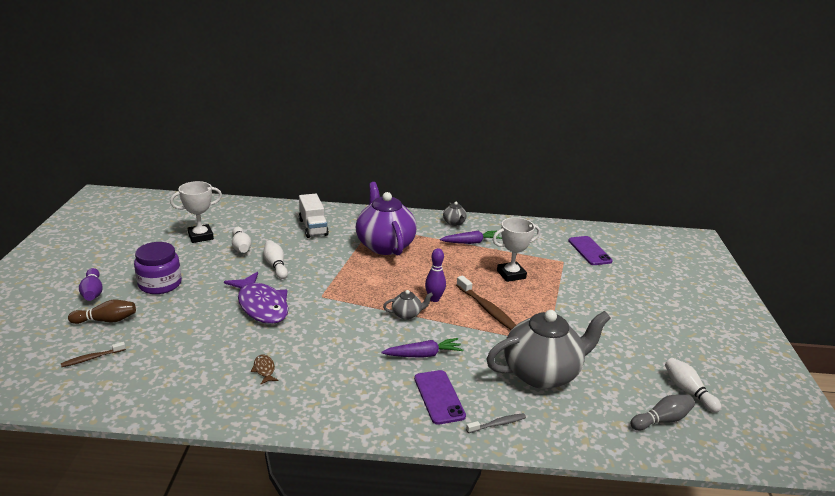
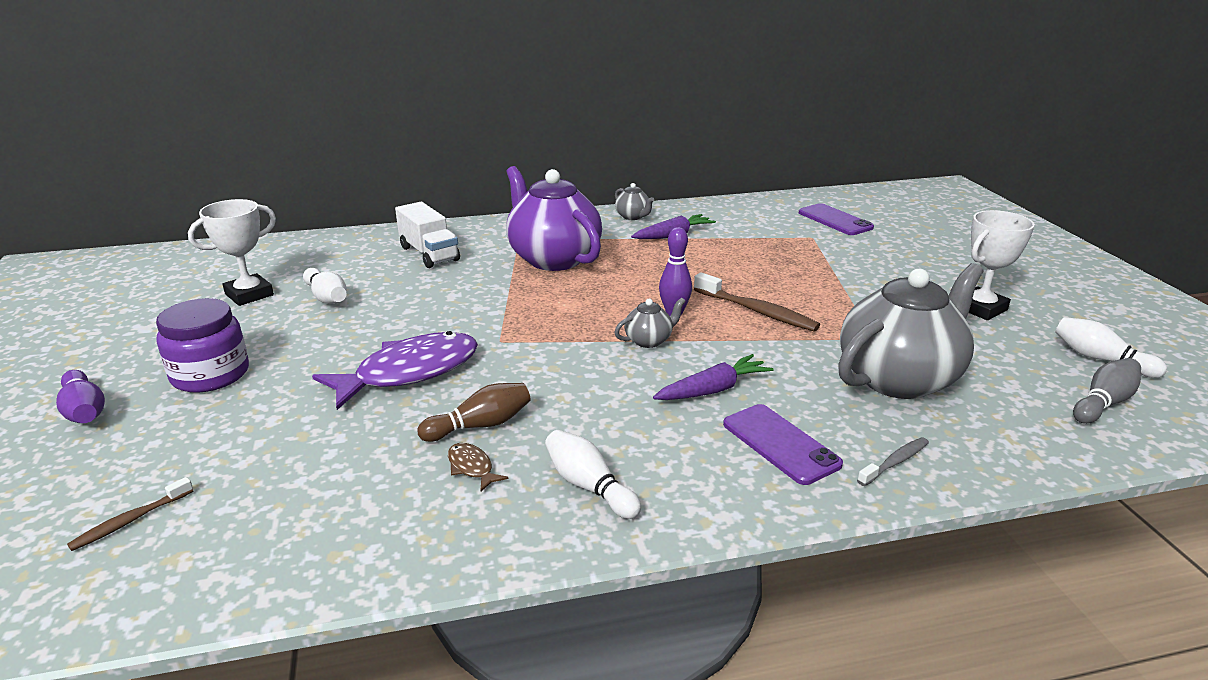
camera: 15 degrees left, 0 degrees up
brown bowling pin [68,300,136,324] -> brown bowling pin moved to [417,383,531,442]
purple fish [224,272,288,324] -> purple fish turned 75 degrees counterclockwise [312,331,478,410]
white bowling pin [264,240,288,279] -> white bowling pin moved to [545,430,641,519]
white trophy [492,217,540,282] -> white trophy moved to [969,210,1035,320]

